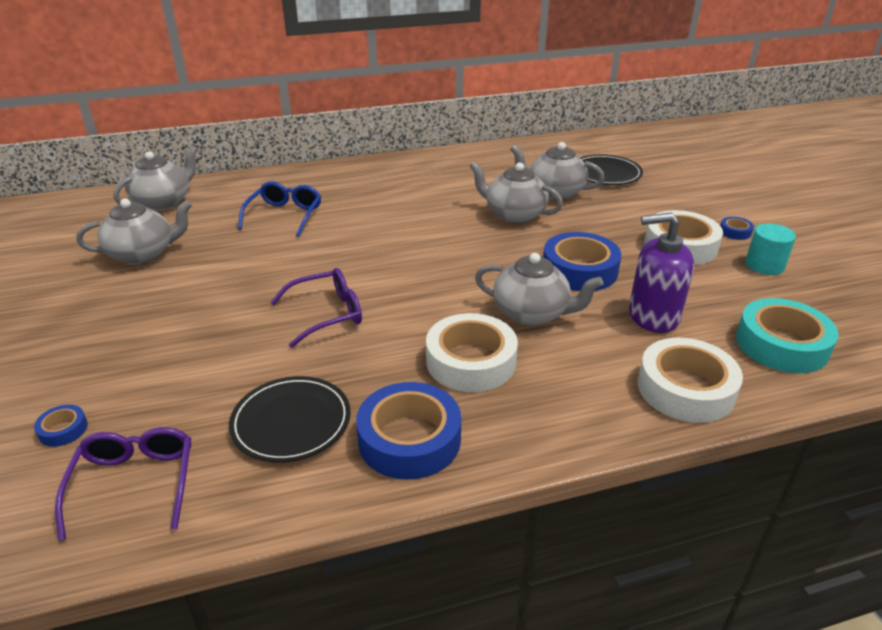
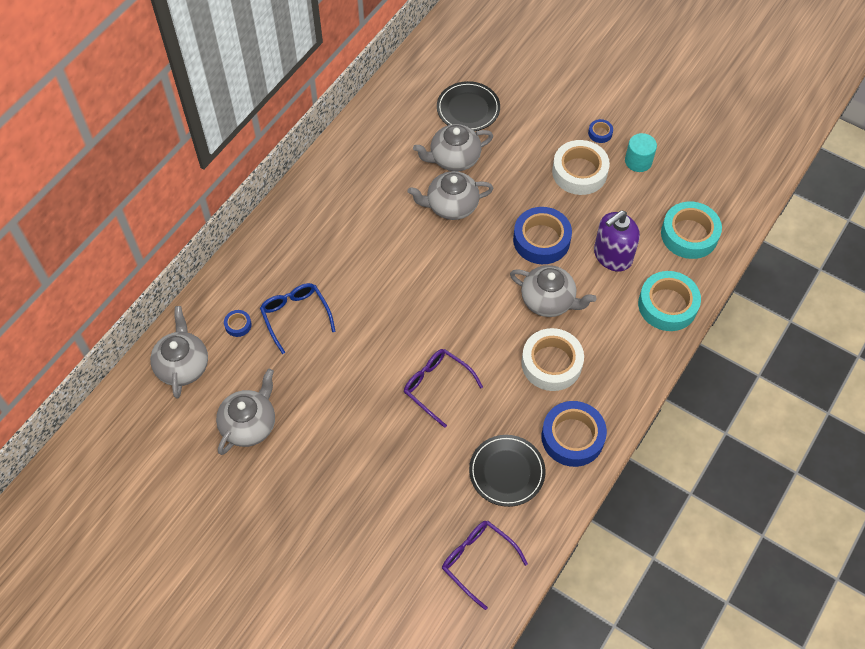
camera: 40 degrees left, 25 degrees up
blue tape [34,405,88,447] -> blue tape moved to [224,310,252,337]
purple glasses [270,268,362,348] -> purple glasses turned 75 degrees counterclockwise [404,349,483,428]
grey teapot [475,253,604,326] -> grey teapot turned 45 degrees clockwise [510,265,597,317]
white tape [638,338,743,423] -> turquoise tape [638,271,701,331]

